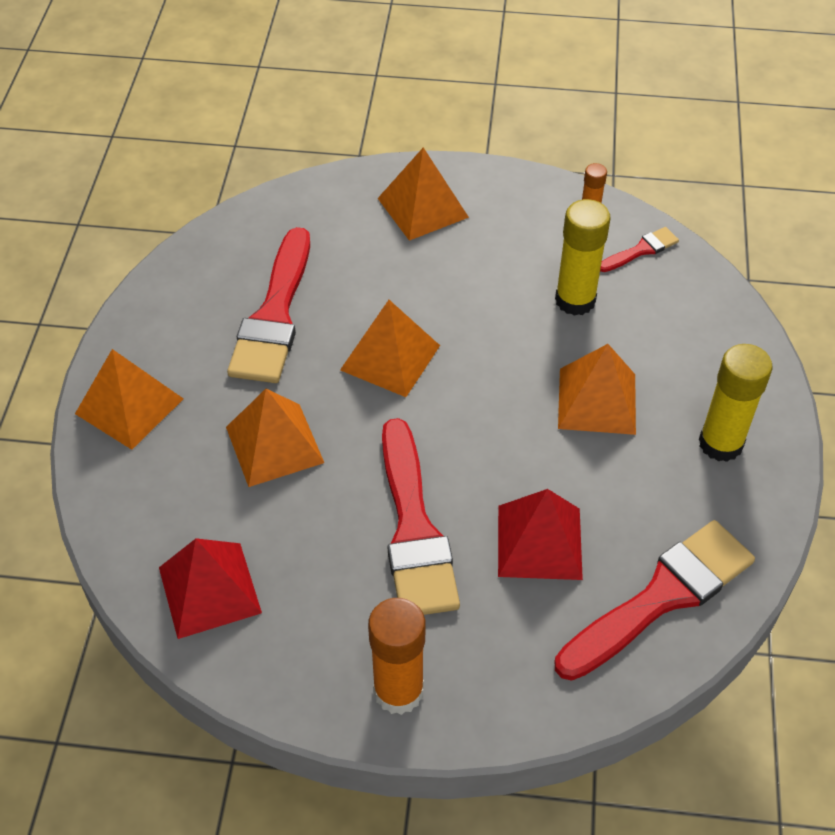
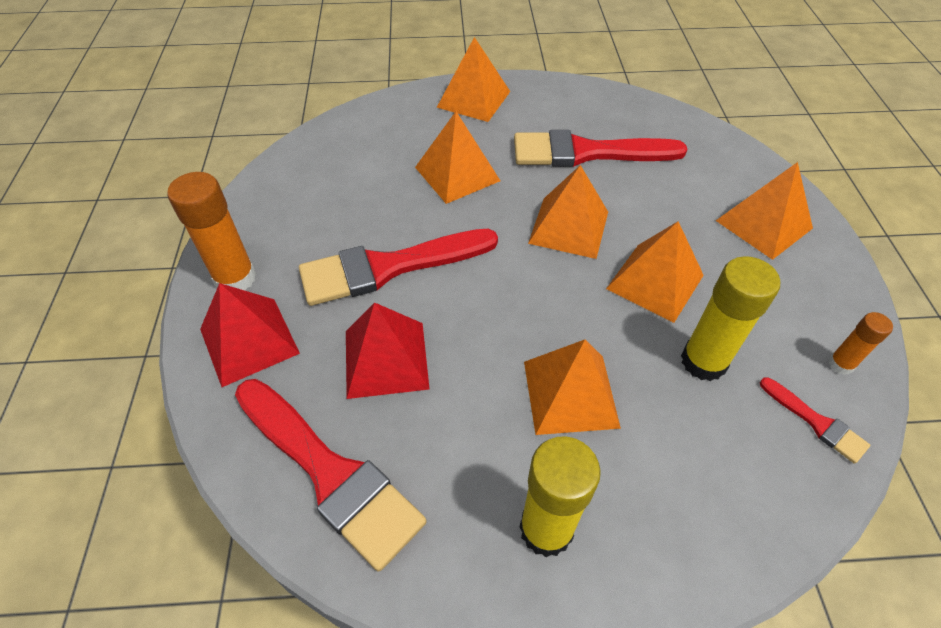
camera: 80 degrees right, 0 degrees up
red pyramid [159,538,262,639] -> red pyramid moved to [200,283,300,387]
none -> orange pyramid [606,221,704,323]

